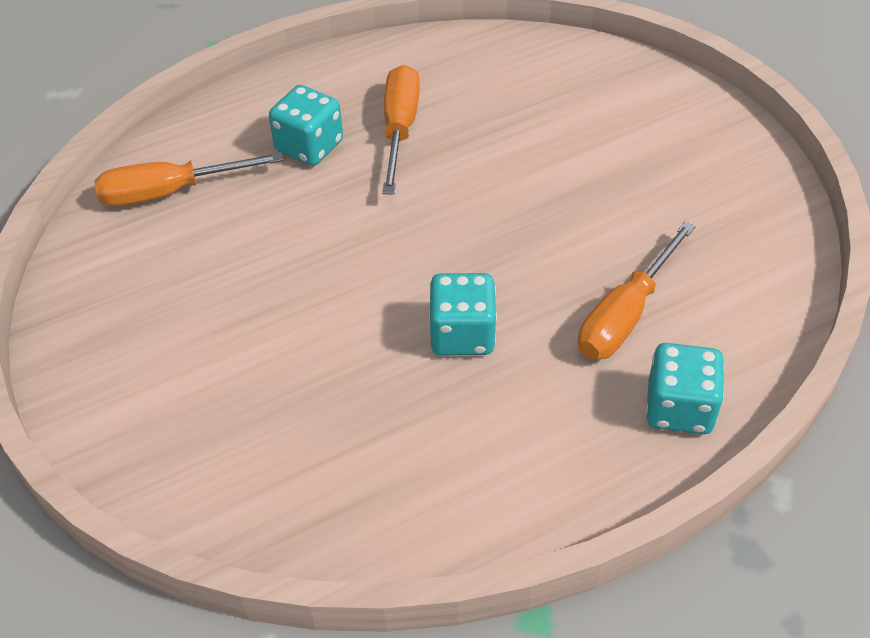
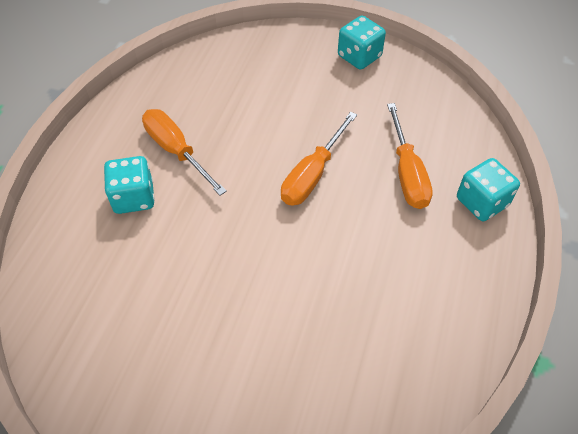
camera: 45 degrees left, 5 degrees up
orange screwdriver [94,152,283,206] -> orange screwdriver moved to [281,112,357,206]
turquoise dice [429,273,497,355] -> turquoise dice moved to [338,16,386,70]

